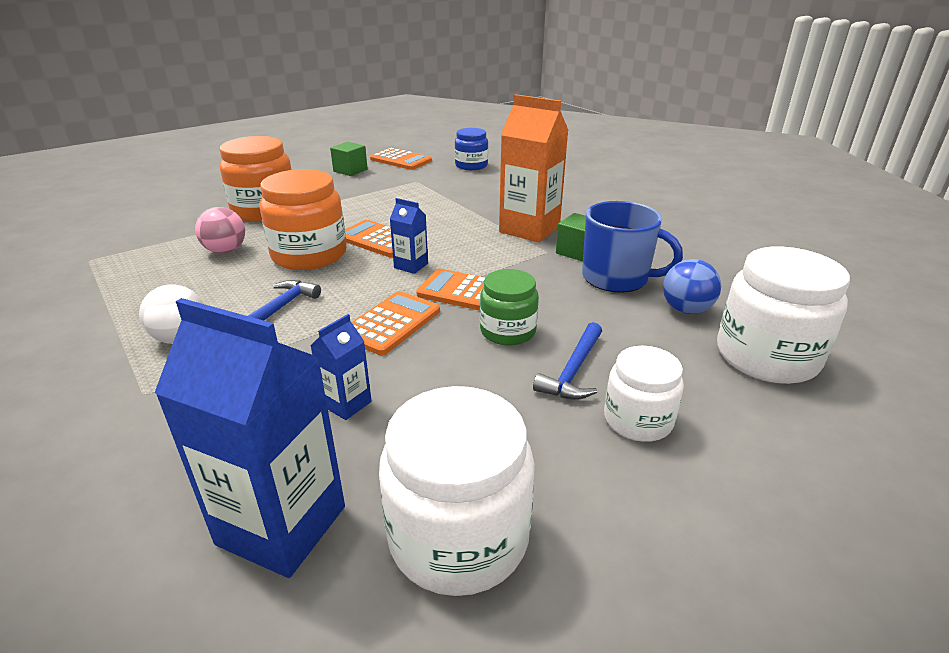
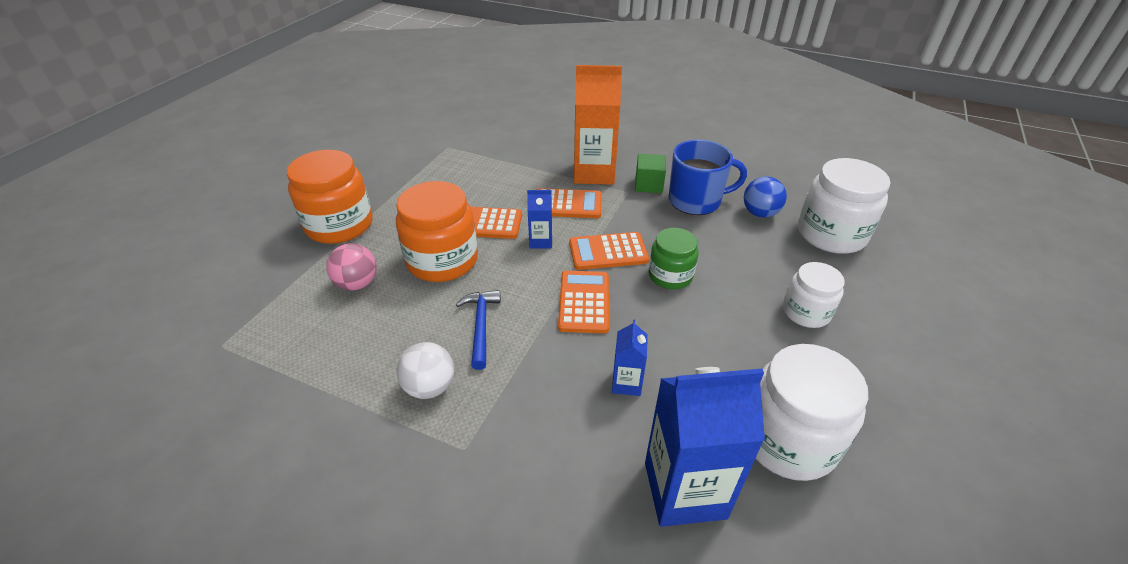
camera: 30 degrees left, 10 degrees up
green cube [330,142,368,176] -> none
orange calculator [370,148,432,170] -> orange calculator moved to [537,188,602,218]
blue jar [455,128,488,170] -> none
blue hammer [533,322,602,400] -> none

